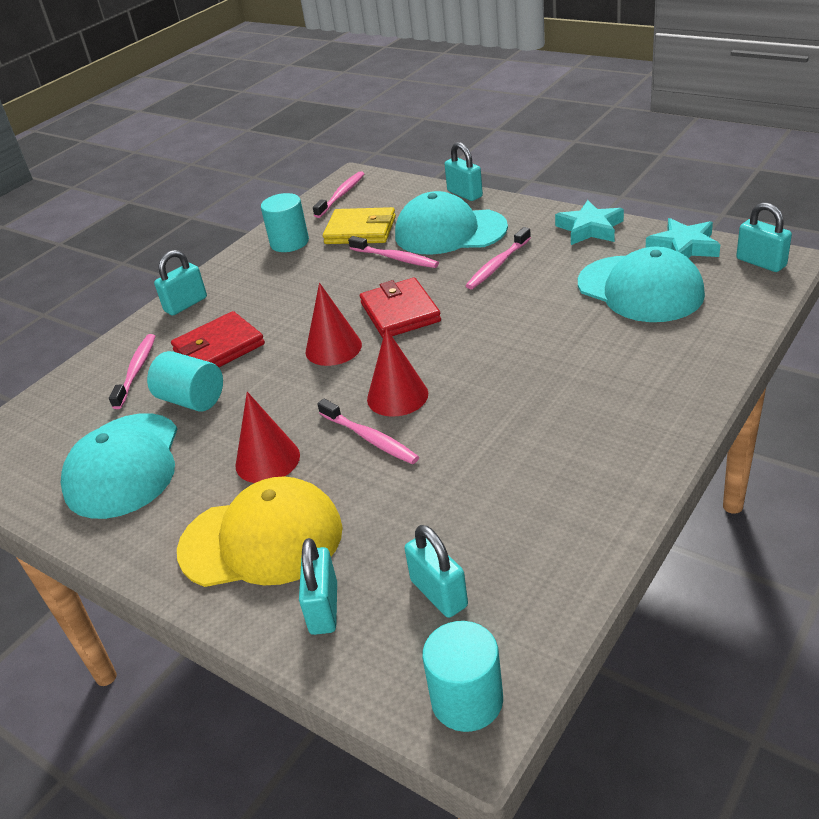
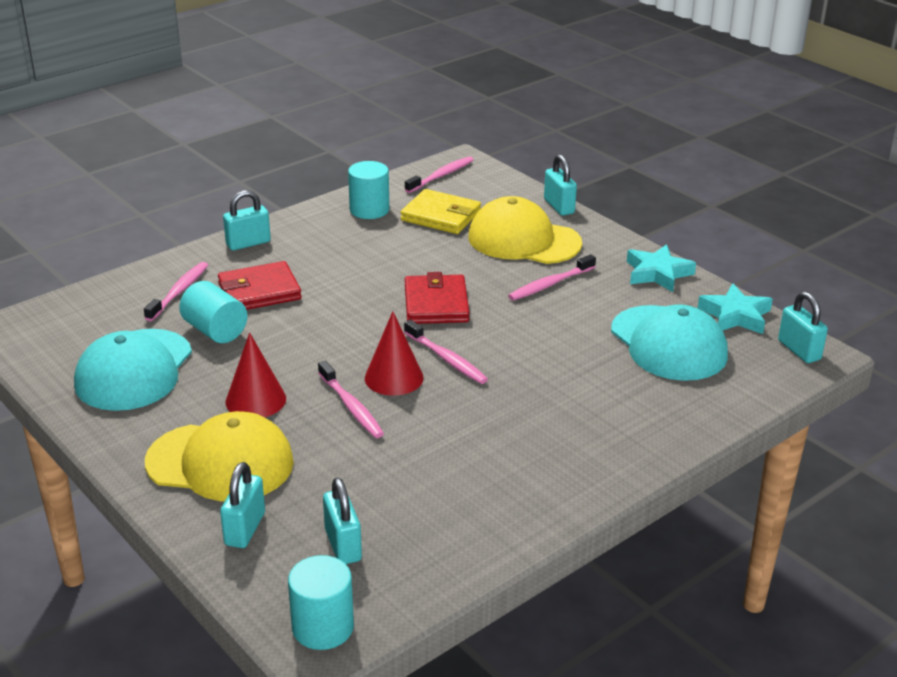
camera: 10 degrees right, 5 degrees down
red cone [306,283,362,366] -> none
pink toothbrush [348,236,439,268] -> pink toothbrush moved to [404,319,488,384]
turquoise cap [395,191,508,255] -> yellow cap [468,196,582,264]

